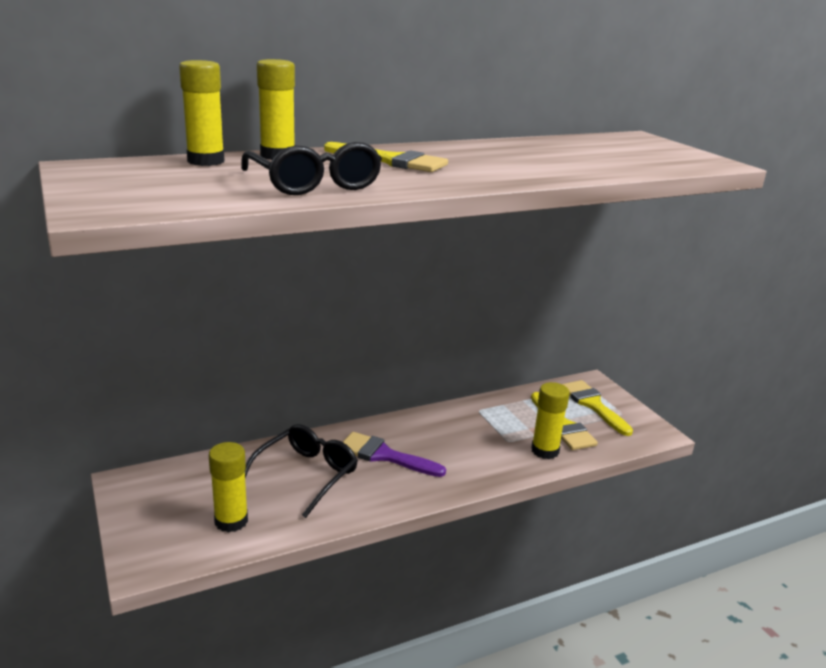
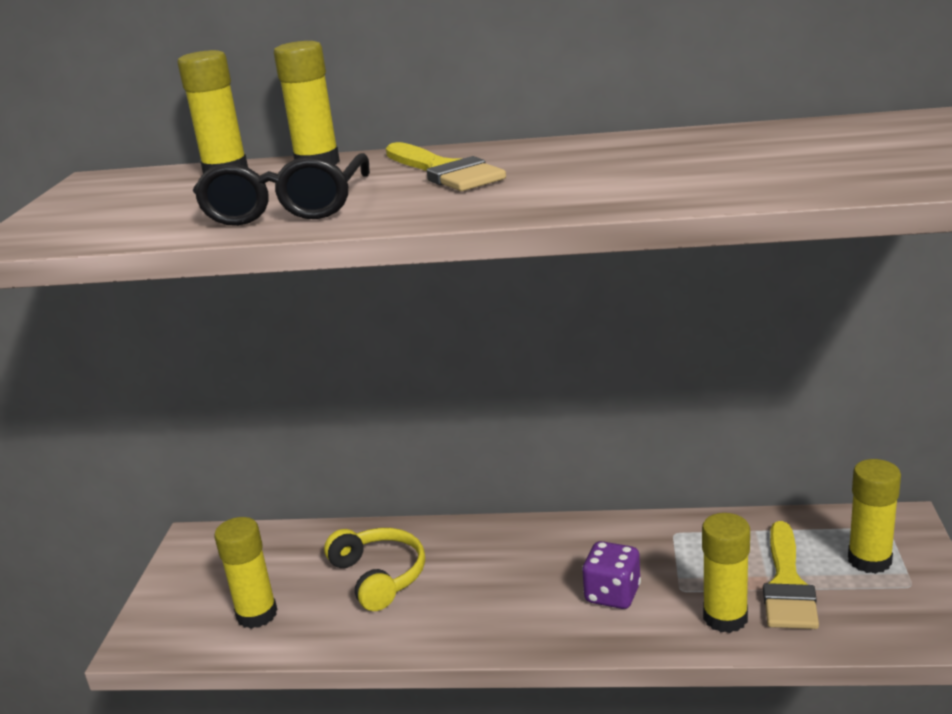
camera: 35 degrees right, 0 degrees up
black glasses [245,424,358,518] -> yellow headphones [324,528,425,611]
purple brush [343,432,446,477] -> none
yellow brush [562,380,633,436] -> yellow glue stick [848,459,901,574]
none -> purple dice [582,541,641,609]

